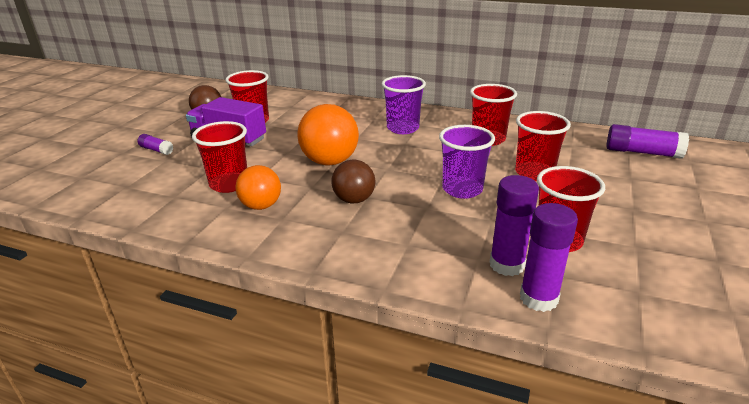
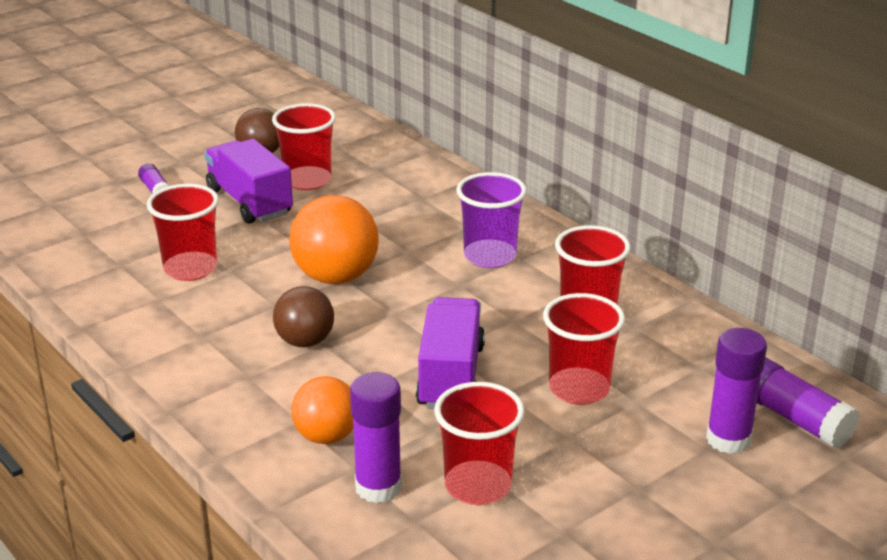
camera: 30 degrees right, 0 degrees up
orange ball [235,165,281,210] -> orange ball moved to [291,376,354,444]
purple cup [439,125,495,199] -> purple truck [416,297,485,409]
purple glue stick [520,203,578,312] -> purple glue stick moved to [706,328,767,454]

